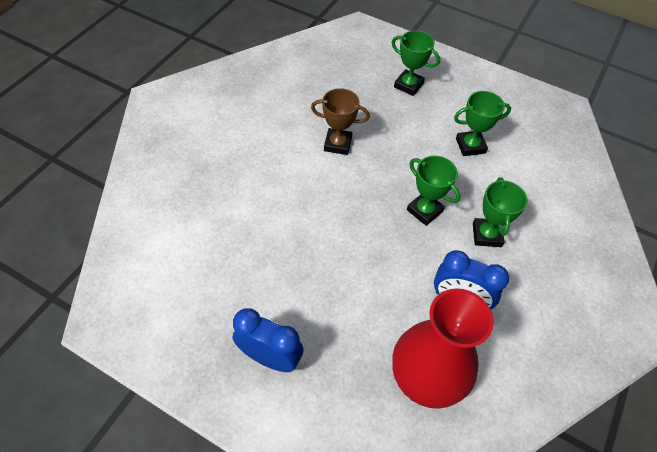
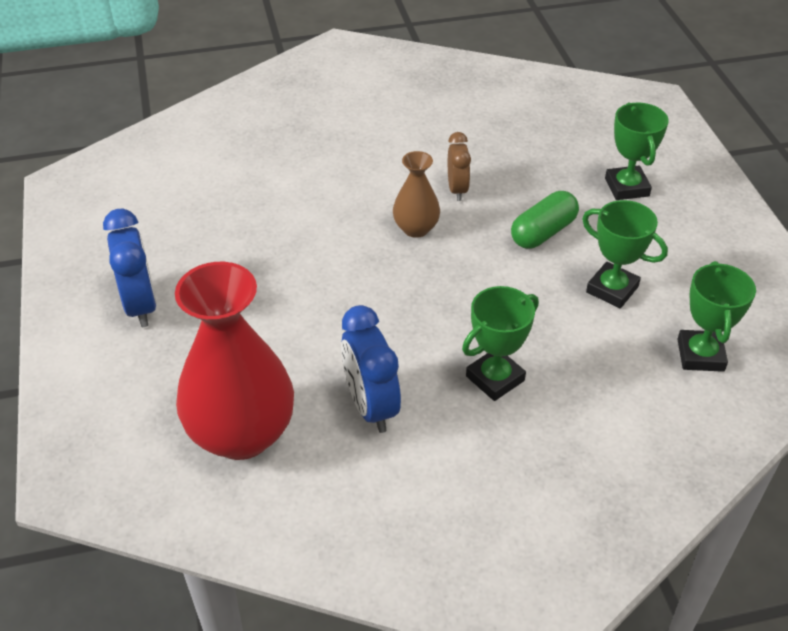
camera: 50 degrees right, 10 degrees down
brown trophy [311,88,370,155] -> brown clock [448,132,471,201]
green trophy [407,156,461,226] -> green trophy moved to [678,261,756,372]
none -> brown vase [393,151,440,238]
none -> green capsule [511,191,579,249]

